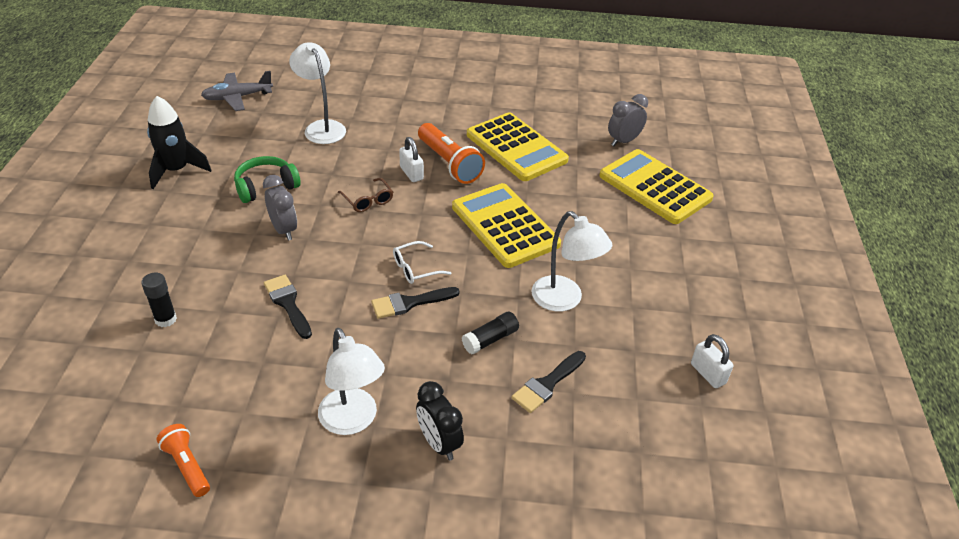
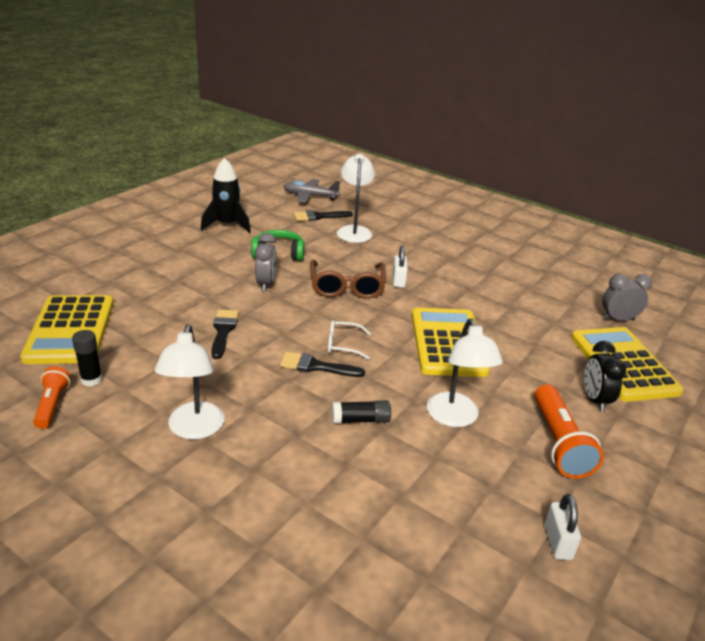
camera: 30 degrees right, 10 degrees down
black glue stick [141,273,177,327] -> black glue stick moved to [72,330,102,387]
brown glasses [338,178,393,212] -> brown glasses [310,259,386,299], size x1.78
black clock [416,381,464,461] -> black clock moved to [584,341,626,412]
orange flashlight [418,123,485,184] -> orange flashlight moved to [534,384,604,479]
yellow calculator [467,112,569,181] -> yellow calculator moved to [20,295,113,364]
black brush [511,351,586,413] -> black brush moved to [294,210,353,221]

